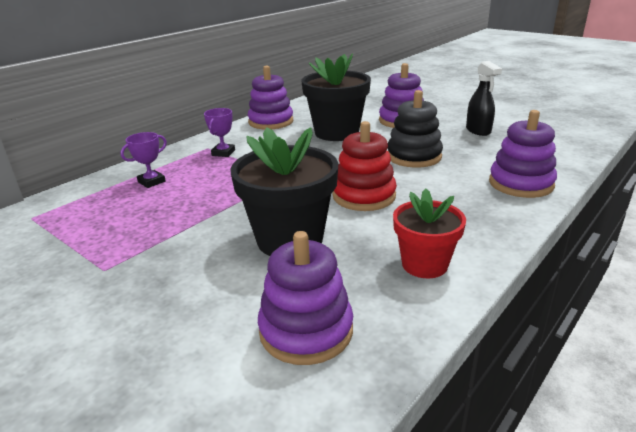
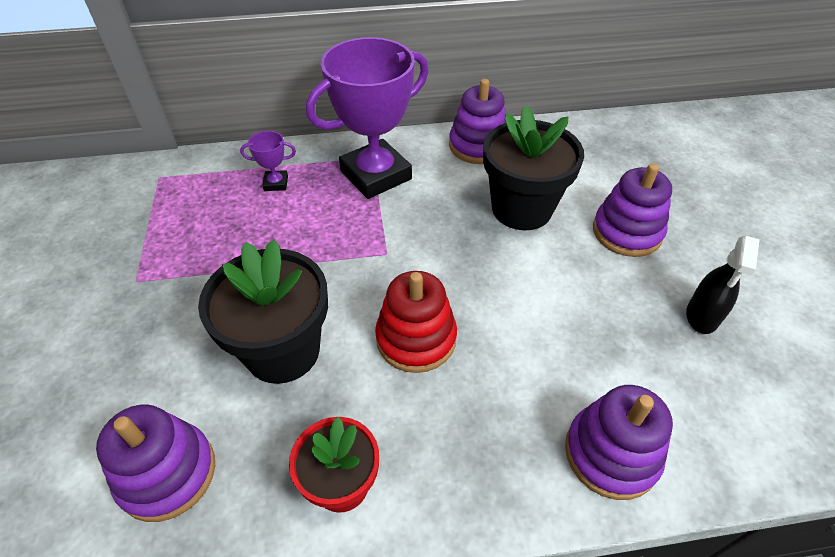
camera: 40 degrees right, 20 degrees up
purple trophy [204,108,235,157] -> purple trophy [306,37,429,199], size x2.42
black stacking toy [388,90,443,168] -> none

